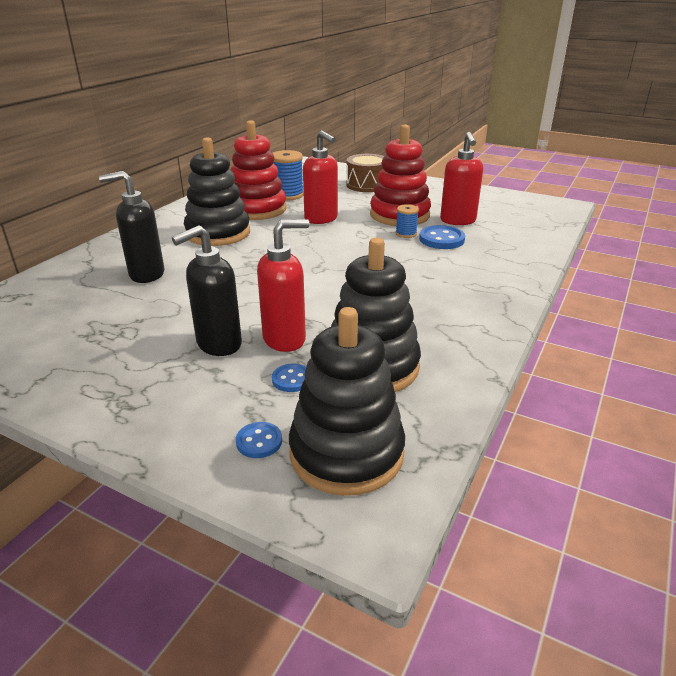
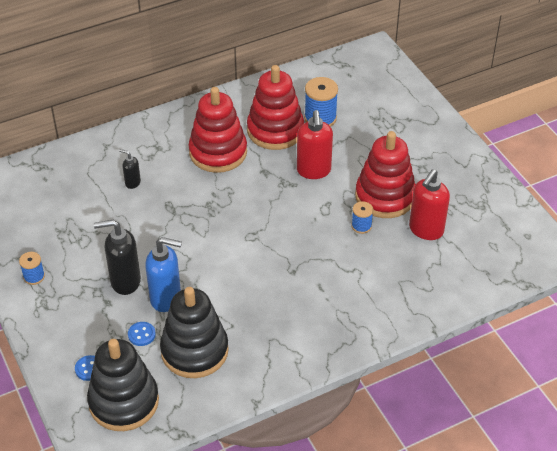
camera: 35 degrees right, 15 degrees up
black soap dispenser [99,171,164,283] -> black soap dispenser [119,149,141,189], size x0.52
black stacking toy [184,137,250,246] -> red stacking toy [188,87,247,173]
red soap dispenser [257,219,309,352] -> blue soap dispenser [145,237,182,312]
brown drum [346,154,385,192] -> none
blue button [419,225,465,249] -> none
none -> blue spool [19,252,45,285]

